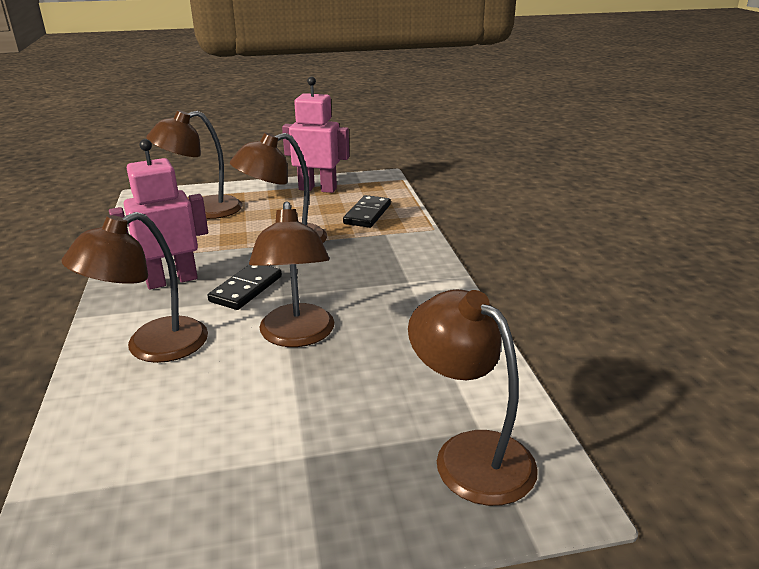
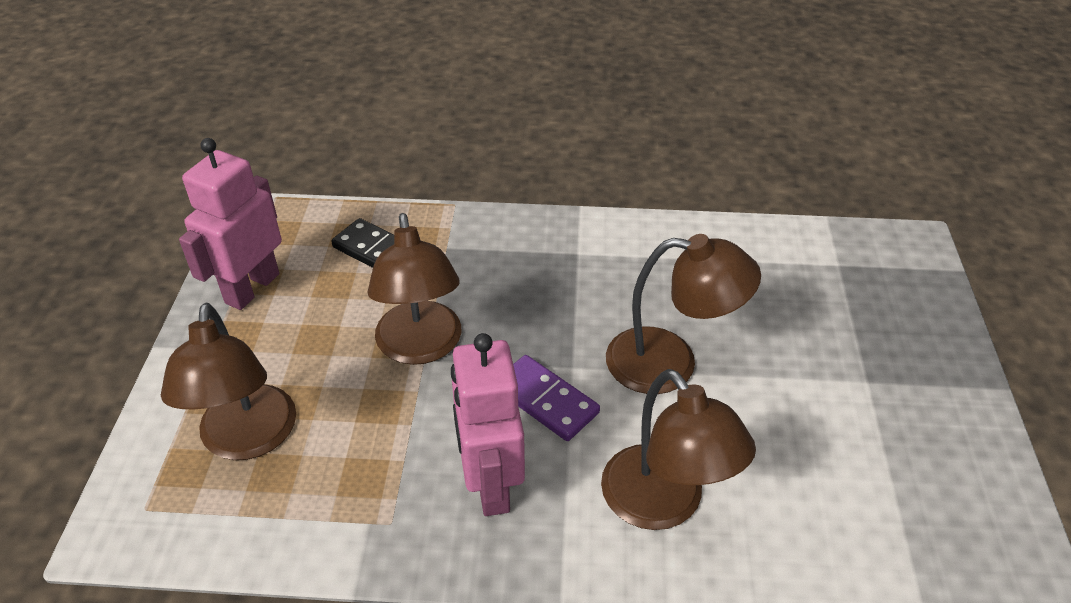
camera: 75 degrees left, 15 degrees up
black domino [208,265,282,310] -> purple domino [513,355,600,441]
brown lamp [408,289,538,506] -> none

